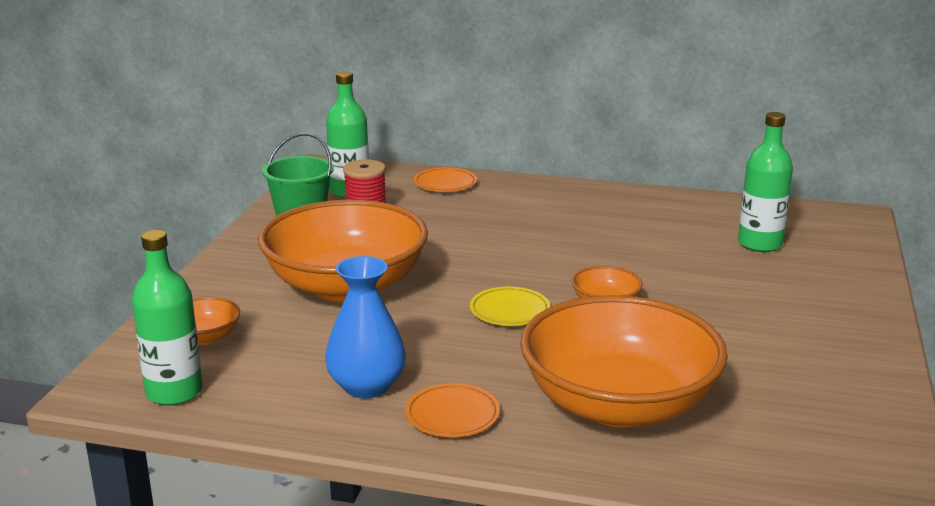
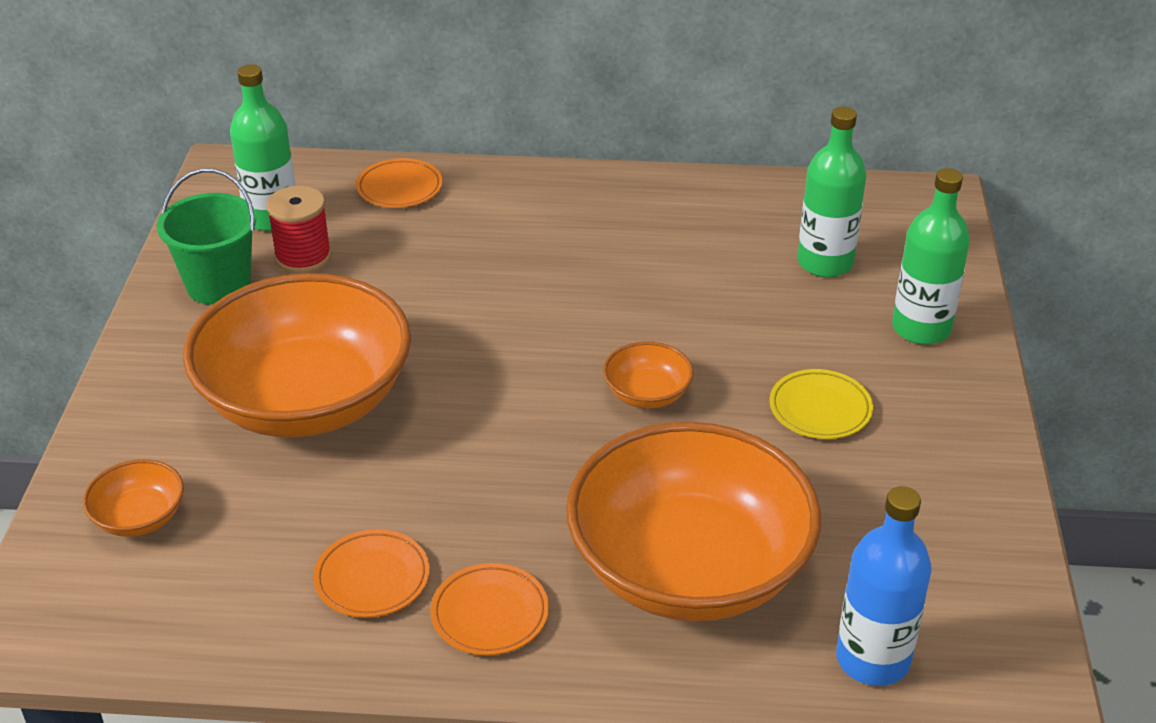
camera: 10 degrees left, 15 degrees up
green bottle [132,230,203,405] -> green bottle moved to [892,168,970,345]
blue vase [325,256,406,398] -> orange plate [313,529,430,618]
yellow plate [470,287,550,326] -> yellow plate moved to [769,369,873,439]
none -> blue bottle [836,486,931,686]

